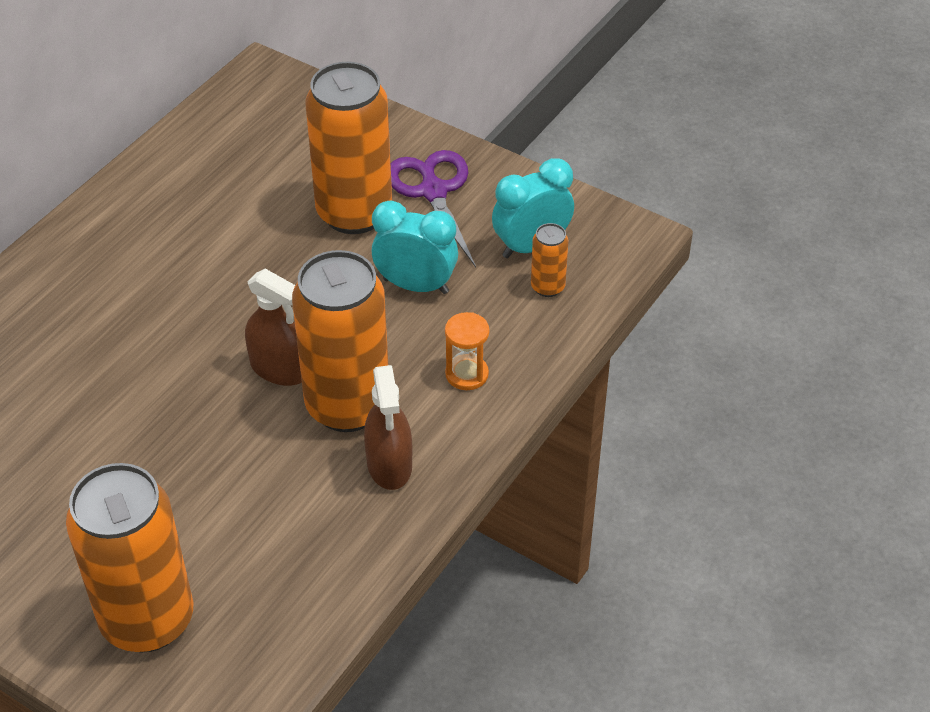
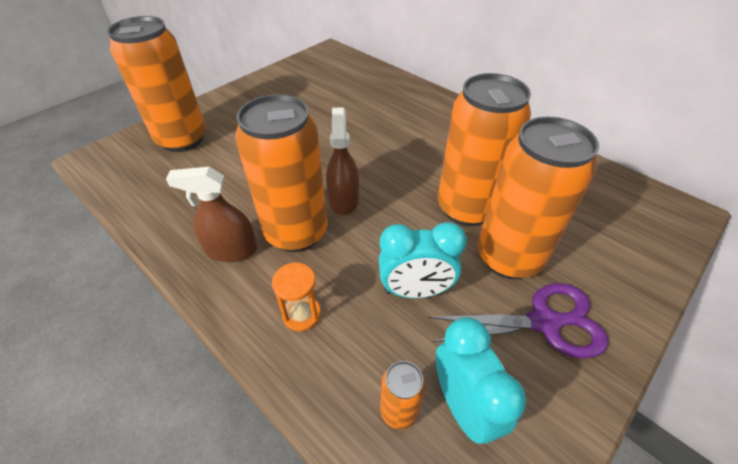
camera: 100 degrees right, 0 degrees up
brown spray bottle [245,269,302,386] -> brown spray bottle turned 135 degrees clockwise [326,107,359,215]
turquoise clock [372,200,458,294] -> turquoise clock turned 60 degrees clockwise [379,222,467,298]
none -> orange can [438,73,531,226]

